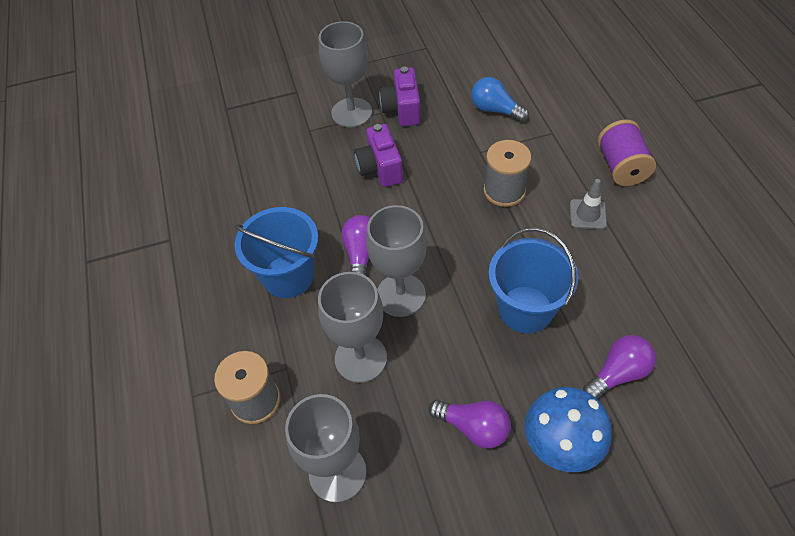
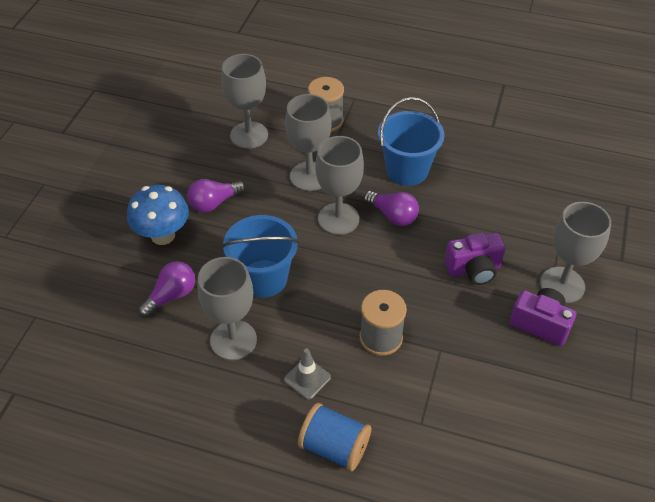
camera: 120 degrees right, 5 degrees down
purple camera [354,124,403,187] -> purple camera turned 150 degrees clockwise [445,233,505,285]
blue light bulb [471,77,529,122] -> none
purple light bulb [583,335,656,400] -> purple light bulb turned 135 degrees counterclockwise [138,261,195,318]
purple spool [598,120,656,186] -> blue spool [298,403,371,471]
none -> grey goblet [198,257,257,360]

